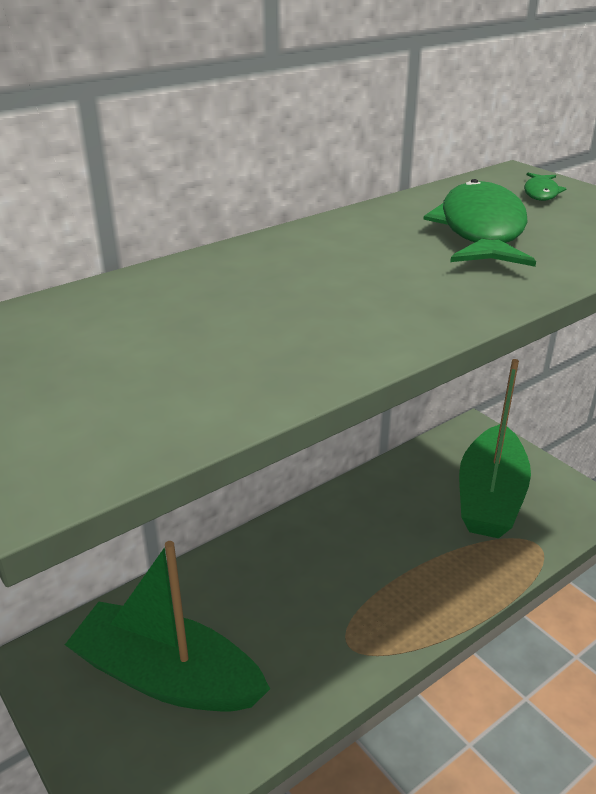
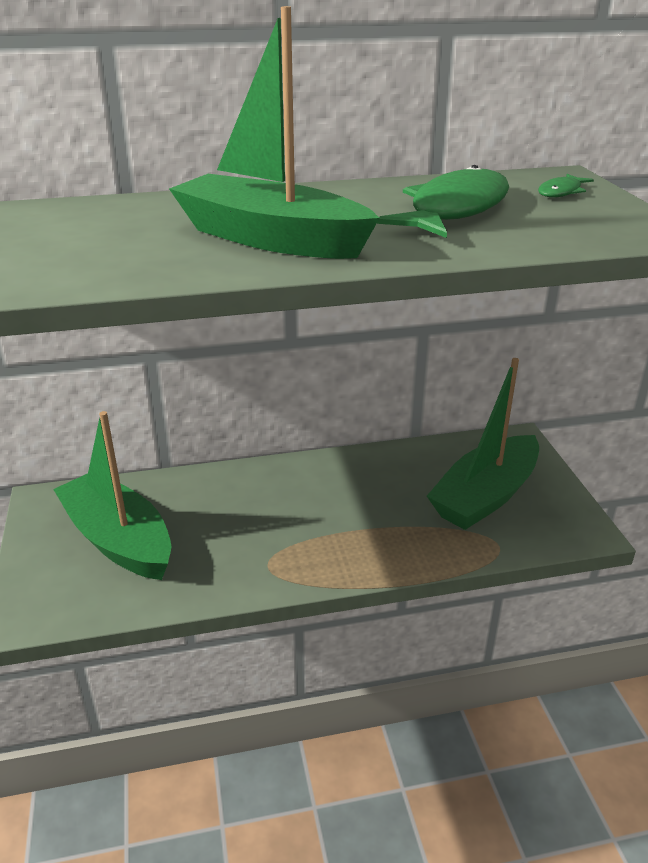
camera: 25 degrees right, 0 degrees up
none -> green boat [169,6,379,259]

